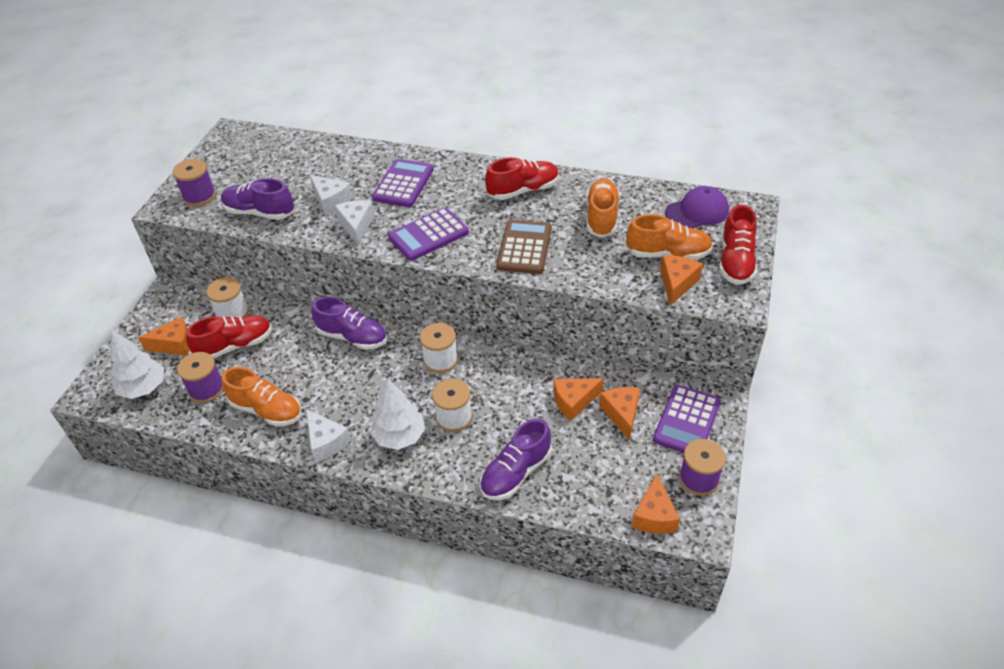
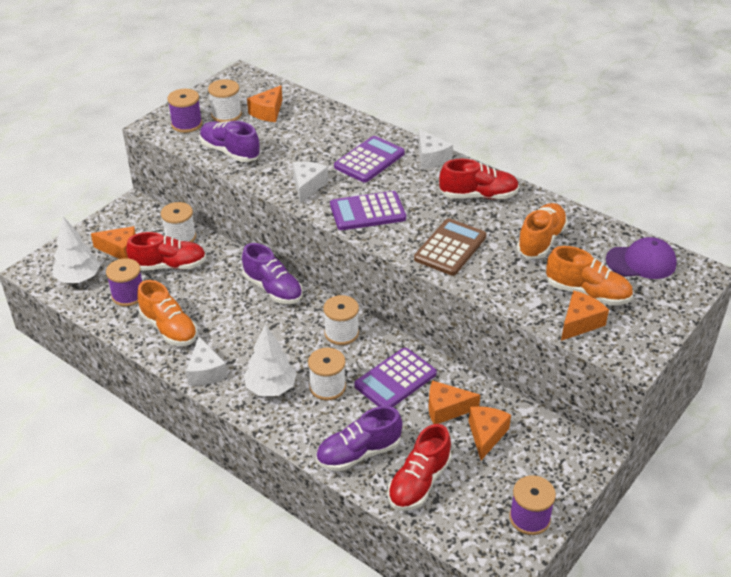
camera: 20 degrees right, 5 degrees down
white cheese [310,175,353,215] -> white cheese moved to [418,129,453,169]
orange cheese [632,474,680,534] -> orange cheese moved to [247,85,282,122]
purple calculator [653,385,721,453] -> purple calculator moved to [354,348,437,407]
red shoe [719,205,757,285] -> red shoe moved to [388,424,452,511]
none -> white spool [208,79,242,122]

